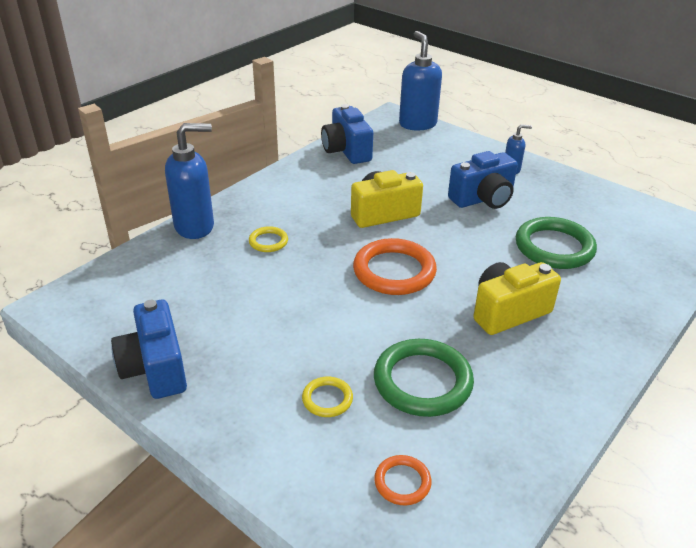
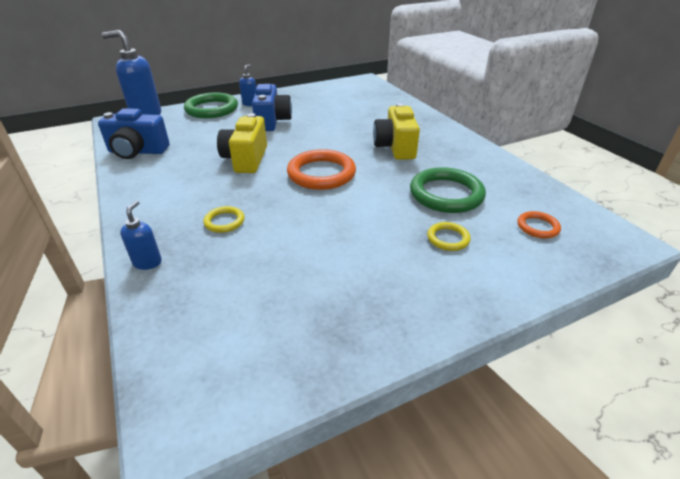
camera: 65 degrees left, 0 degrees up
blue camera [111,300,187,399] -> none
blue soap dispenser [165,123,214,239] -> blue soap dispenser [120,200,162,270], size x0.50
green ring [516,217,597,269] -> green ring moved to [184,92,238,118]

